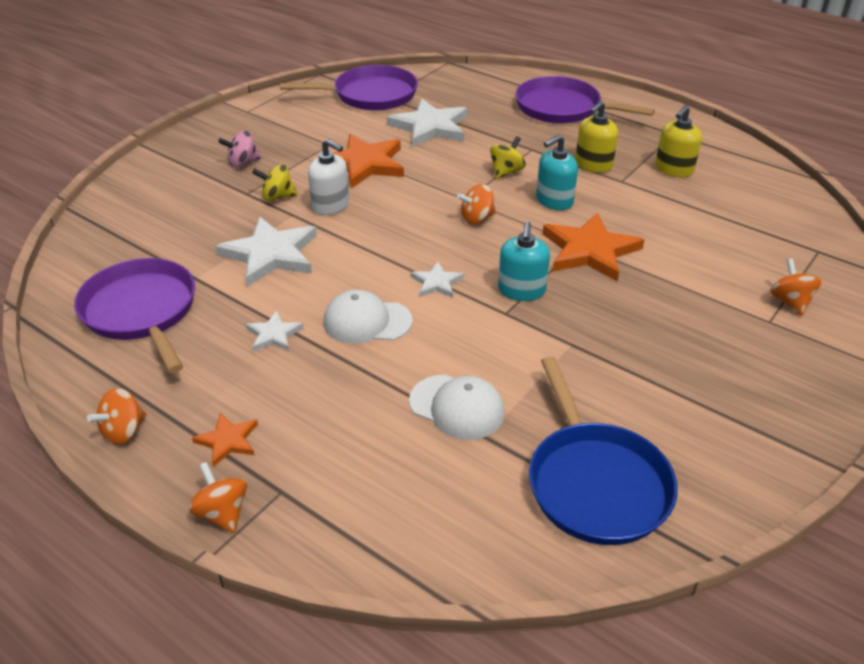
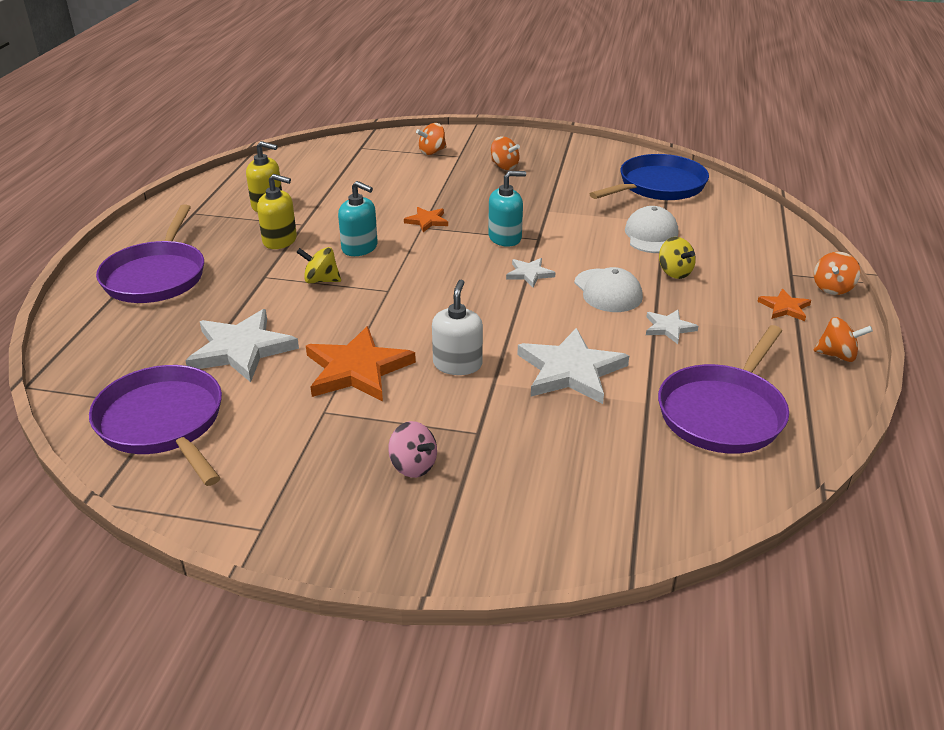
camera: 115 degrees left, 5 degrees down
yellow spinning top [252,164,298,201] -> yellow spinning top moved to [659,237,696,279]
orange spinning top [457,184,496,225] -> orange spinning top moved to [491,136,520,170]
orange star [543,212,644,281] -> orange star [404,207,448,232], size x0.51

